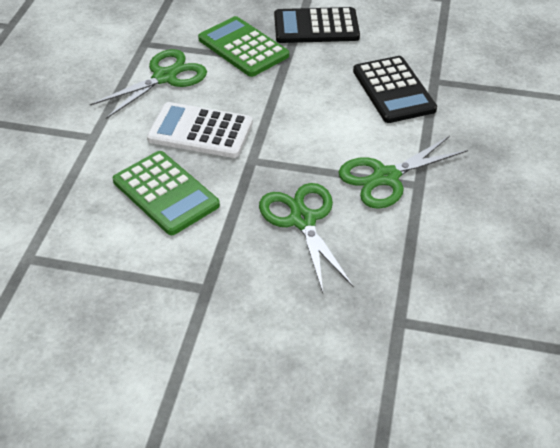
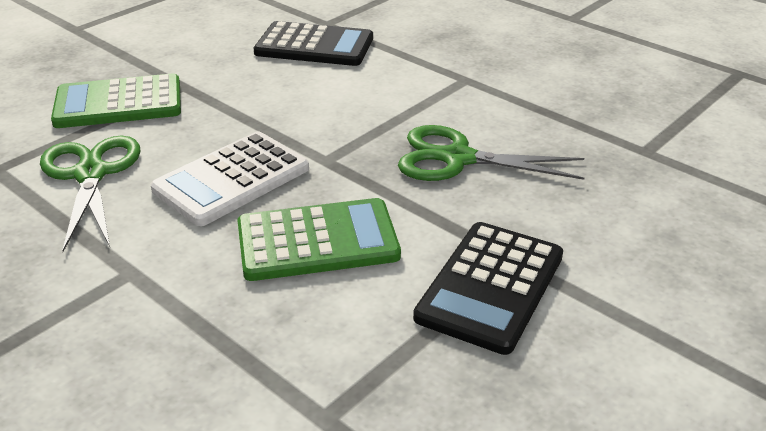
camera: 60 degrees left, 10 degrees down
black calculator [274,7,360,43] -> black calculator moved to [413,222,563,355]
green scissors [339,136,468,209] -> none

